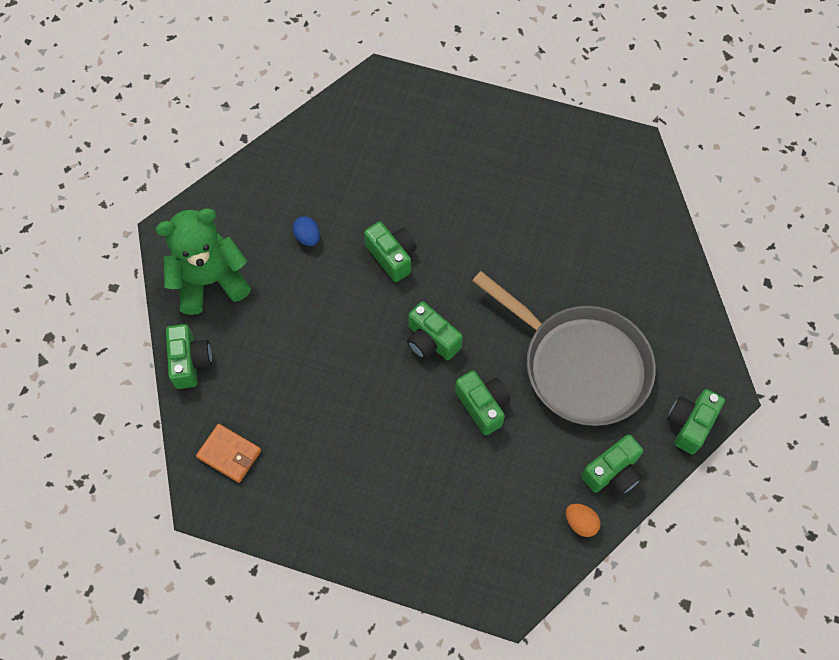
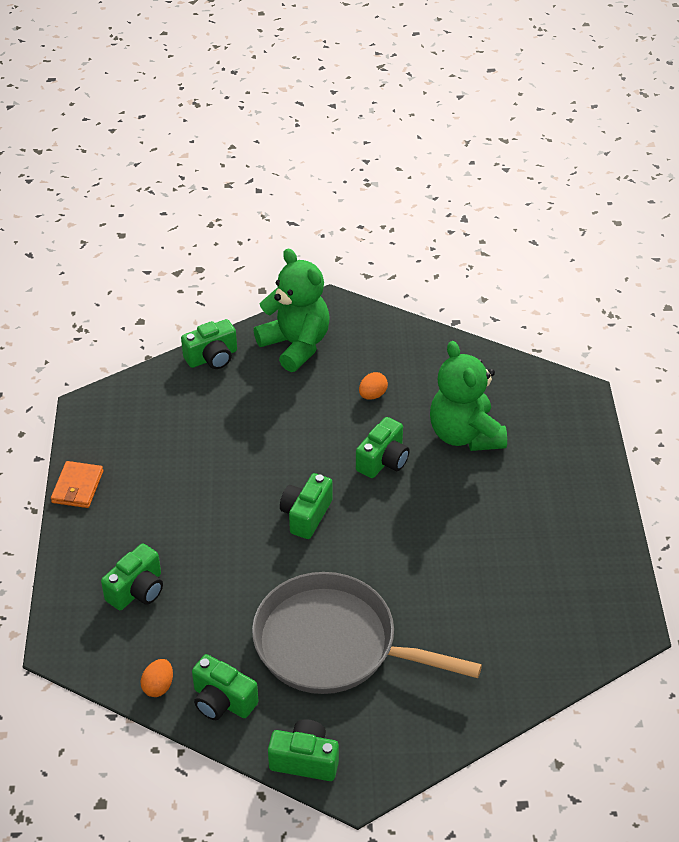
camera: 70 degrees right, 20 degrees down
orange wallet [196,424,261,483] -> orange wallet moved to [51,461,103,508]
blue egg [293,216,320,246] -> orange egg [359,372,388,400]
green camera [455,371,510,435] -> green camera moved to [101,543,163,610]
grey pan [472,271,655,426] -> grey pan turned 90 degrees clockwise [252,572,482,694]
none -> green teddy bear [430,341,507,451]

